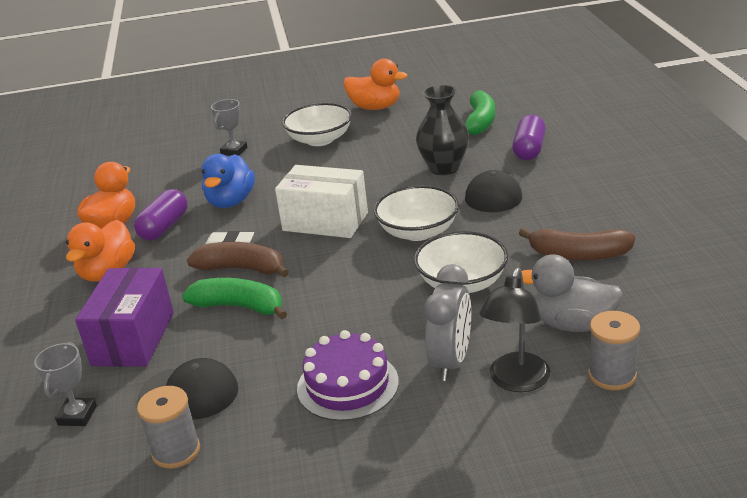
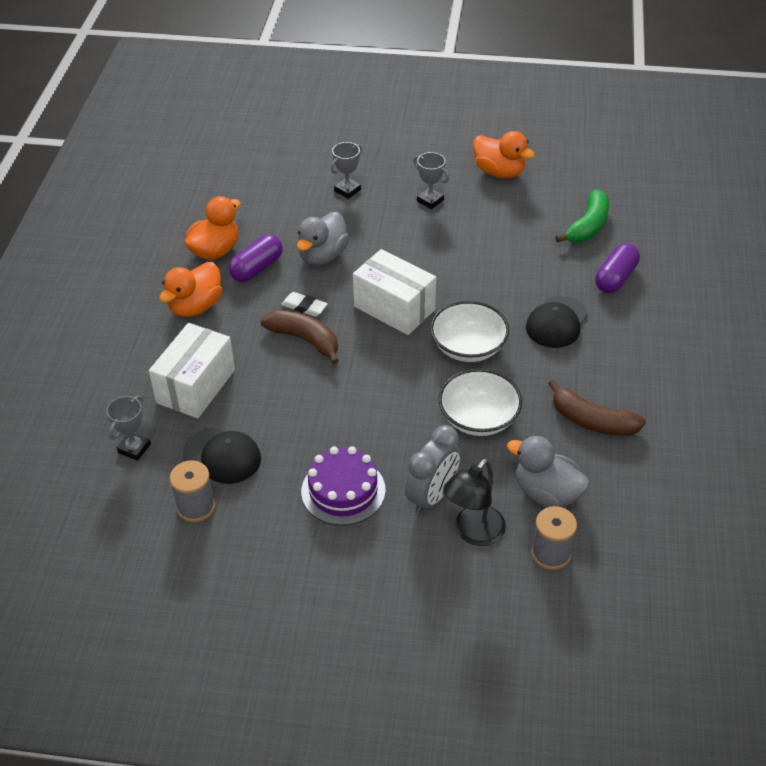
camera: 15 degrees right, 15 degrees up
purple box [75,267,174,367] -> white box [149,323,235,418]
green banana [182,278,287,320] -> none
blue duck [201,154,255,208] -> grey duck [297,212,350,265]
white bowl [282,103,352,146] -> grey trophy [413,152,449,209]
black vase [416,85,469,175] -> none

